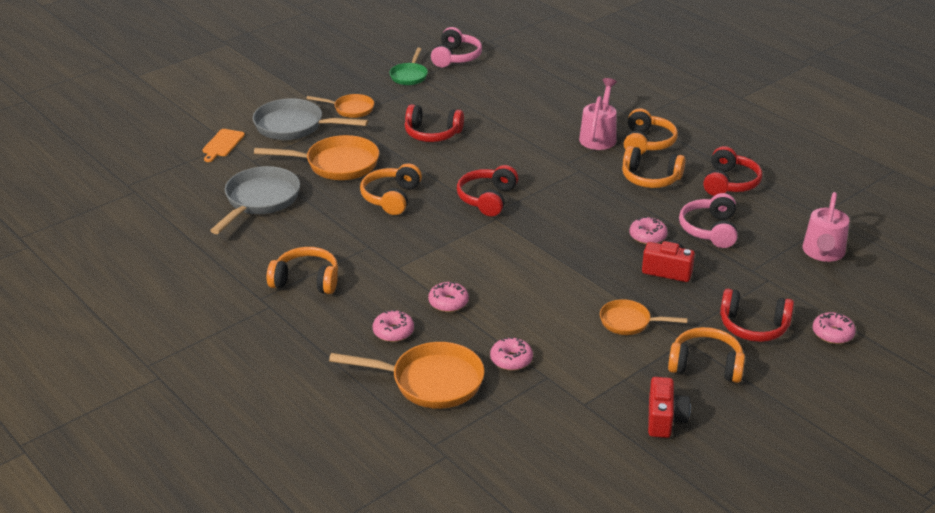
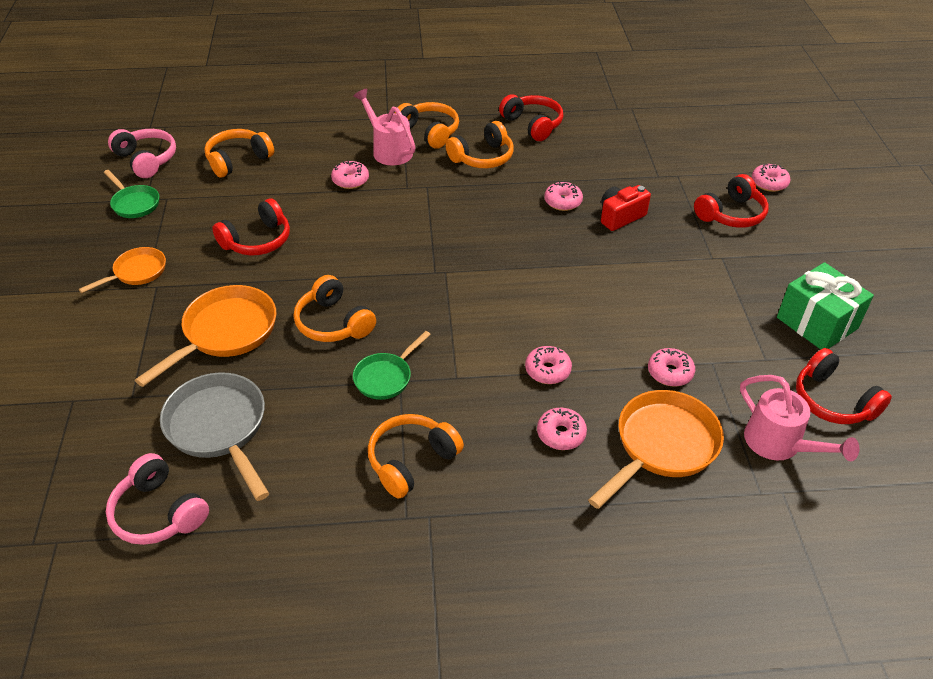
camera: 55 degrees left, 10 degrees up
orange cutting board [202,129,245,162] -> none
grey pan [253,99,368,140] -> none
red headphones [457,165,518,216] -> red headphones moved to [796,348,892,424]
orange pan [600,299,688,335] -> none
red camera [648,377,691,438] -> green gift [777,262,874,350]
orange headphones [668,327,745,383] -> orange headphones moved to [204,129,274,178]
pink headphones [679,193,737,248] -> pink headphones moved to [106,453,209,545]
pink watering can [803,192,849,262] -> pink watering can moved to [740,375,859,461]
none -> pink donut [331,161,369,189]
none -> green pan [353,331,431,400]

